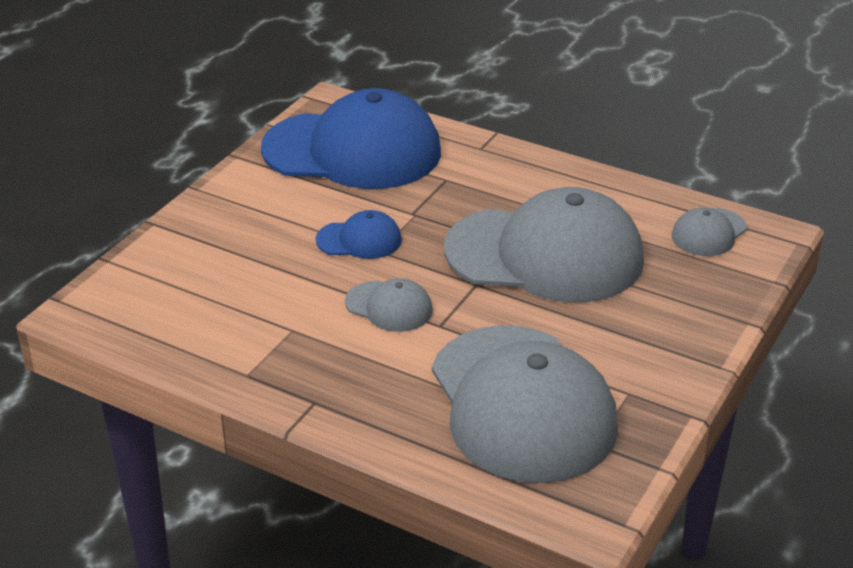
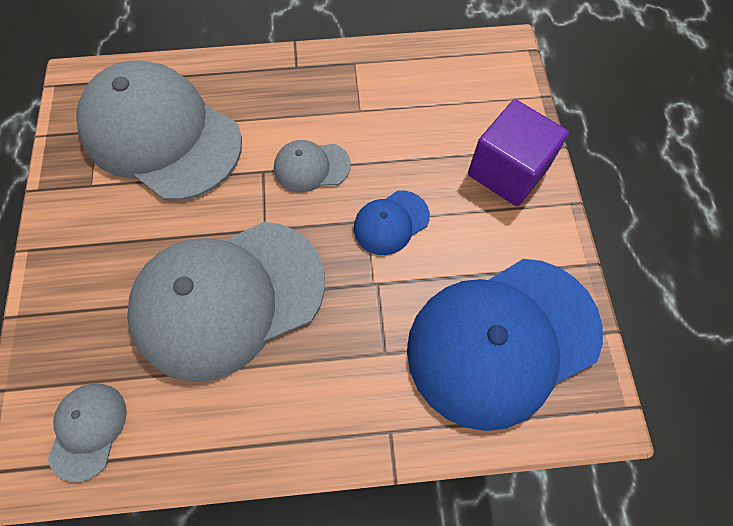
camera: 145 degrees right, 30 degrees up
none -> purple cube [468,99,569,206]

